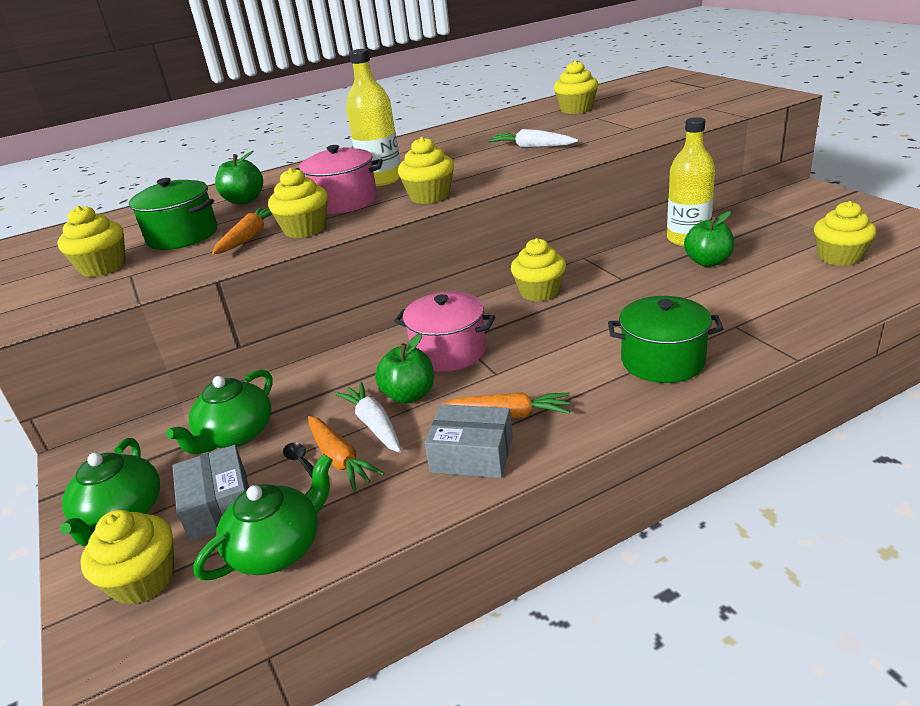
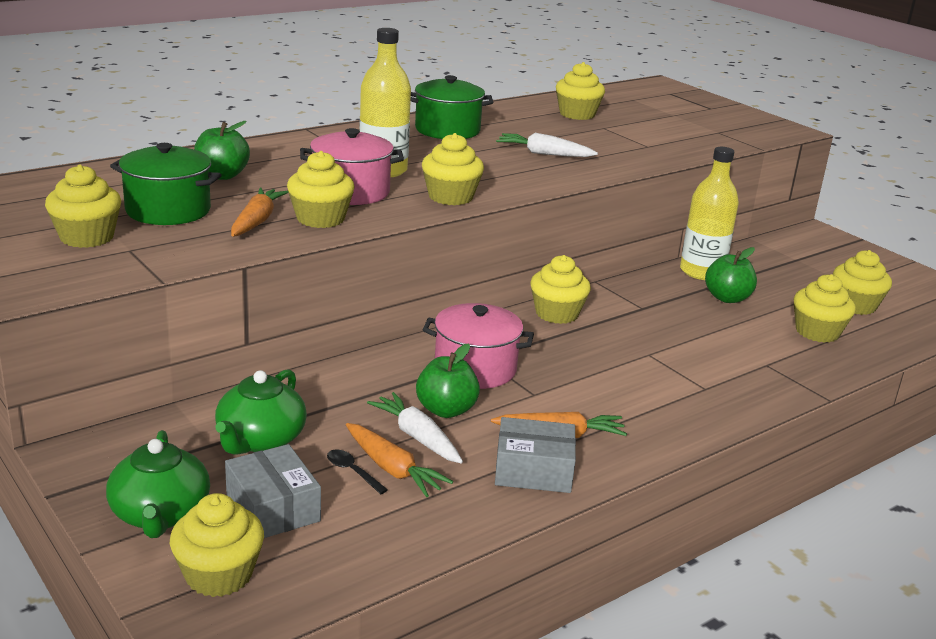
camera: 15 degrees left, 5 degrees down
green teapot [193,454,333,580] -> none
green pot [608,296,724,383] -> green pot moved to [411,75,493,139]
none -> yellow cupcake [794,274,856,343]

